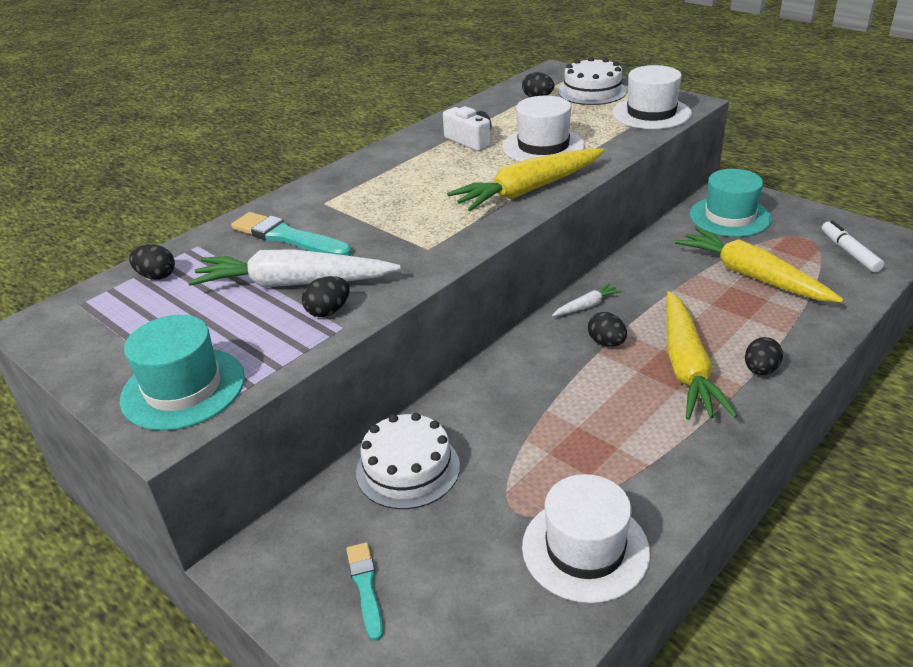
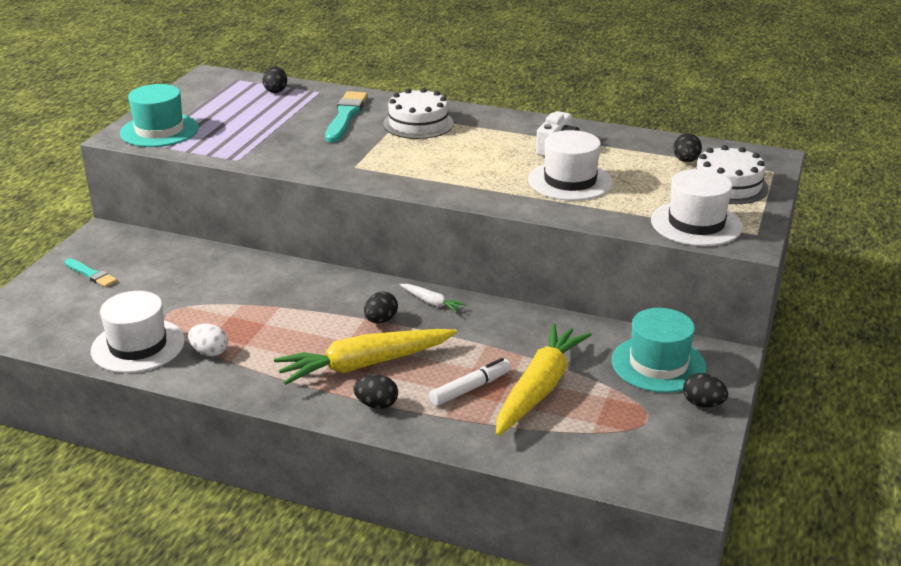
camera: 65 degrees right, 5 degrees down
white carrot [188,249,401,287] -> none
black egg [302,276,350,317] -> black egg moved to [683,373,728,408]
turquoise brush [346,542,383,641] -> turquoise brush turned 75 degrees clockwise [65,258,117,287]
white cake [356,413,460,509] -> white cake moved to [383,88,454,139]
yellow carrot [447,148,604,211] -> none
white marker [822,220,884,273] -> white marker moved to [429,358,511,406]
none -> white egg [188,324,228,356]

